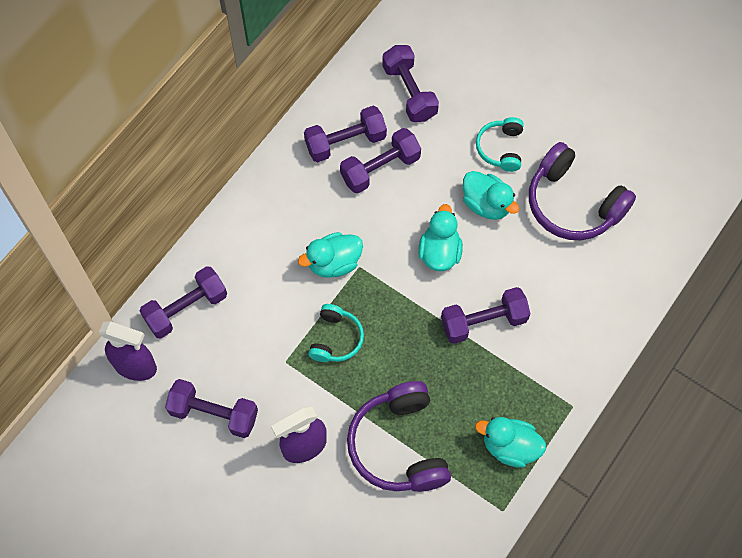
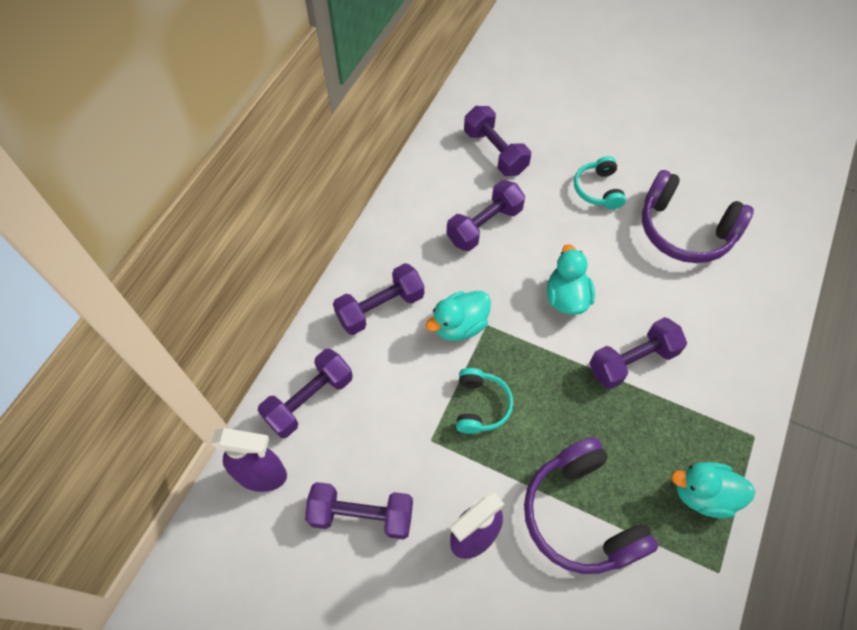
camera: 10 degrees left, 5 degrees down
purple dumbbell [304,106,387,162] -> purple dumbbell moved to [333,263,424,335]
turquoise duck [463,171,519,220] -> none

